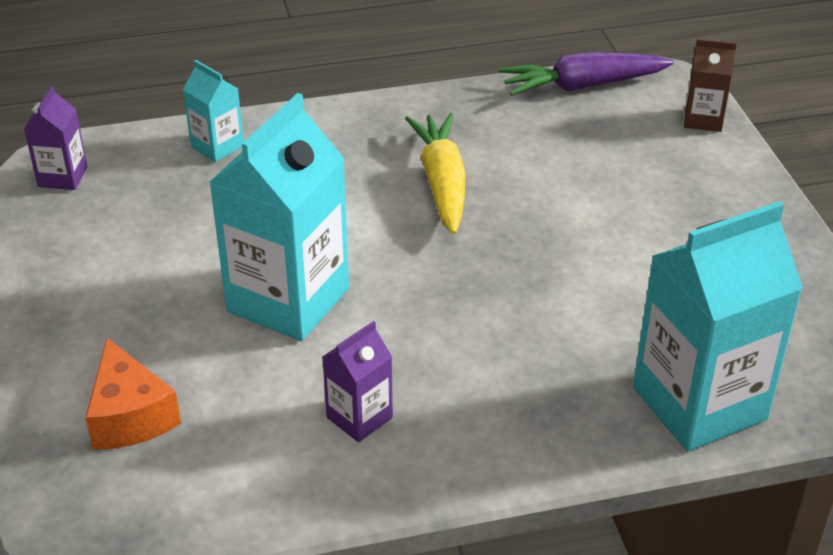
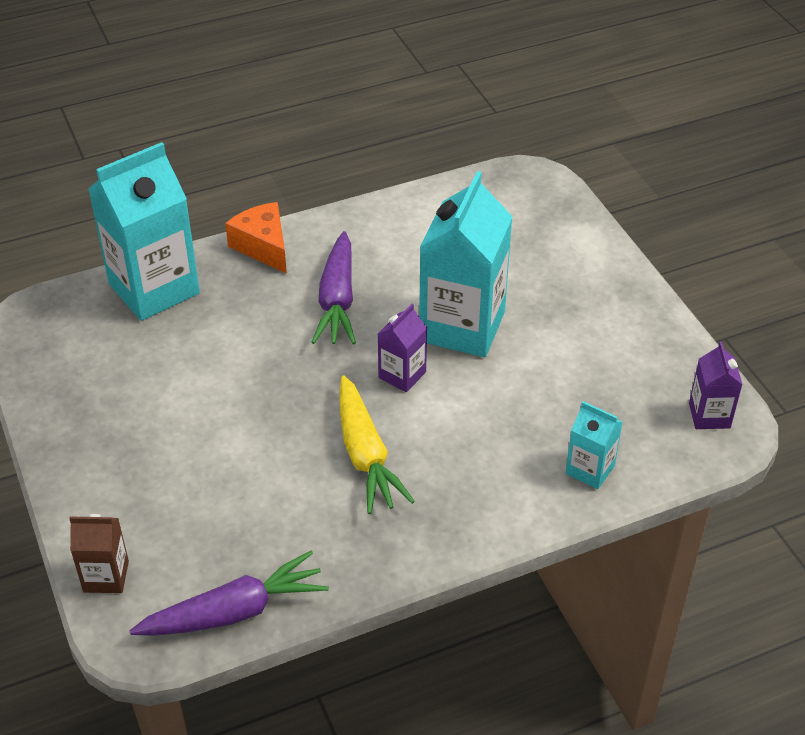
camera: 170 degrees right, 5 degrees up
orange cheese [85,338,181,450] -> orange cheese moved to [225,202,287,274]
purple carton [323,321,393,442] -> purple carton moved to [378,304,427,392]
none -> purple carrot [312,231,356,345]

